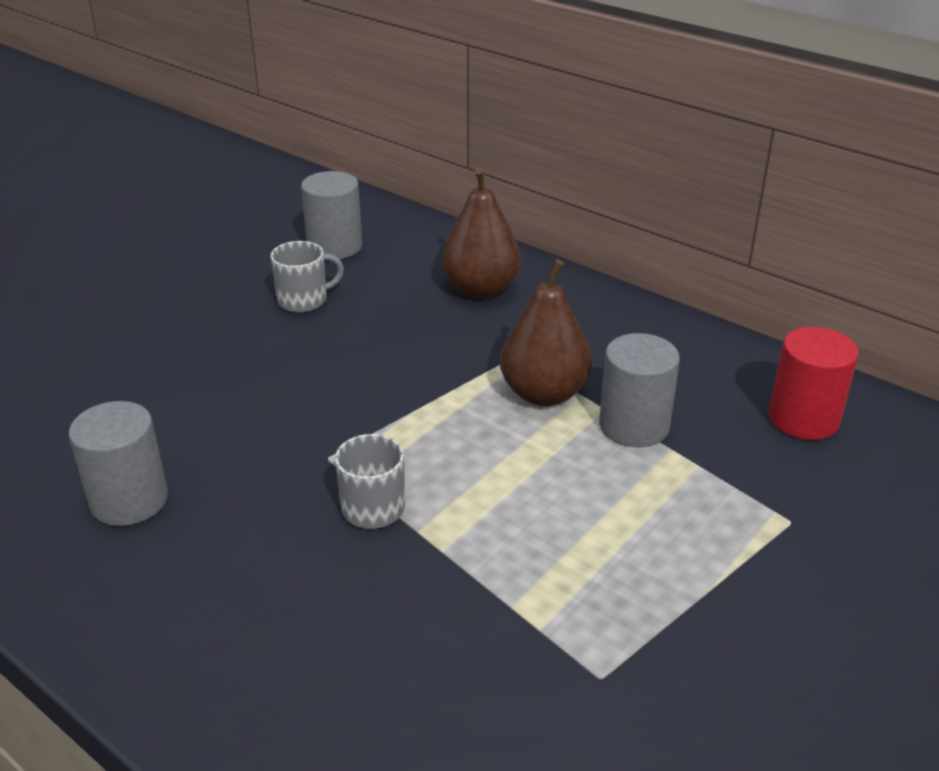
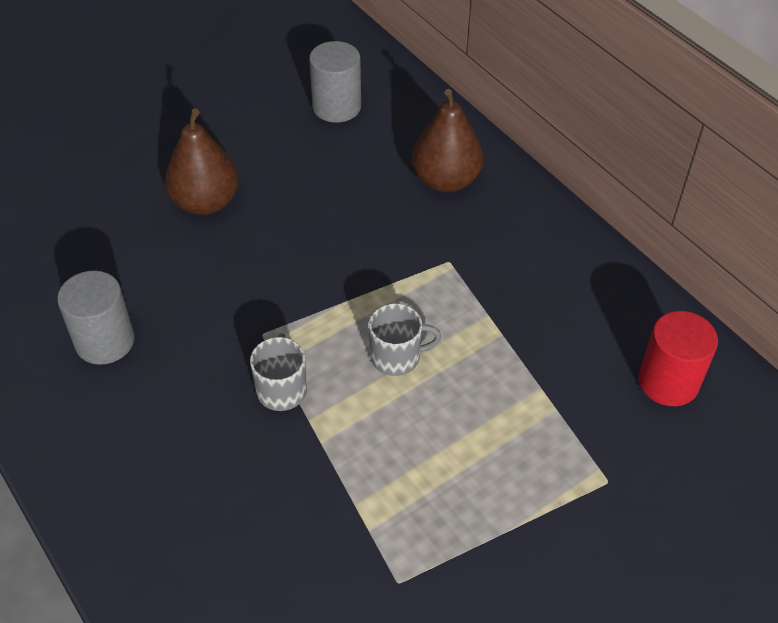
camera: 15 degrees right, 15 degrees up
grey mug [270,241,344,313] -> grey mug moved to [369,303,441,376]
brown pear [500,259,592,406] -> brown pear moved to [165,109,239,215]
grey cylinder [599,333,680,447] -> none

